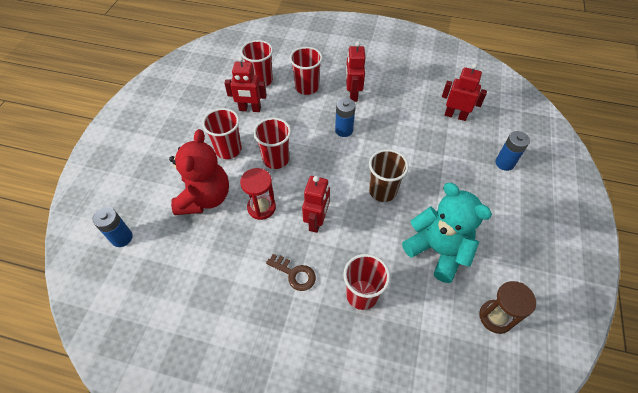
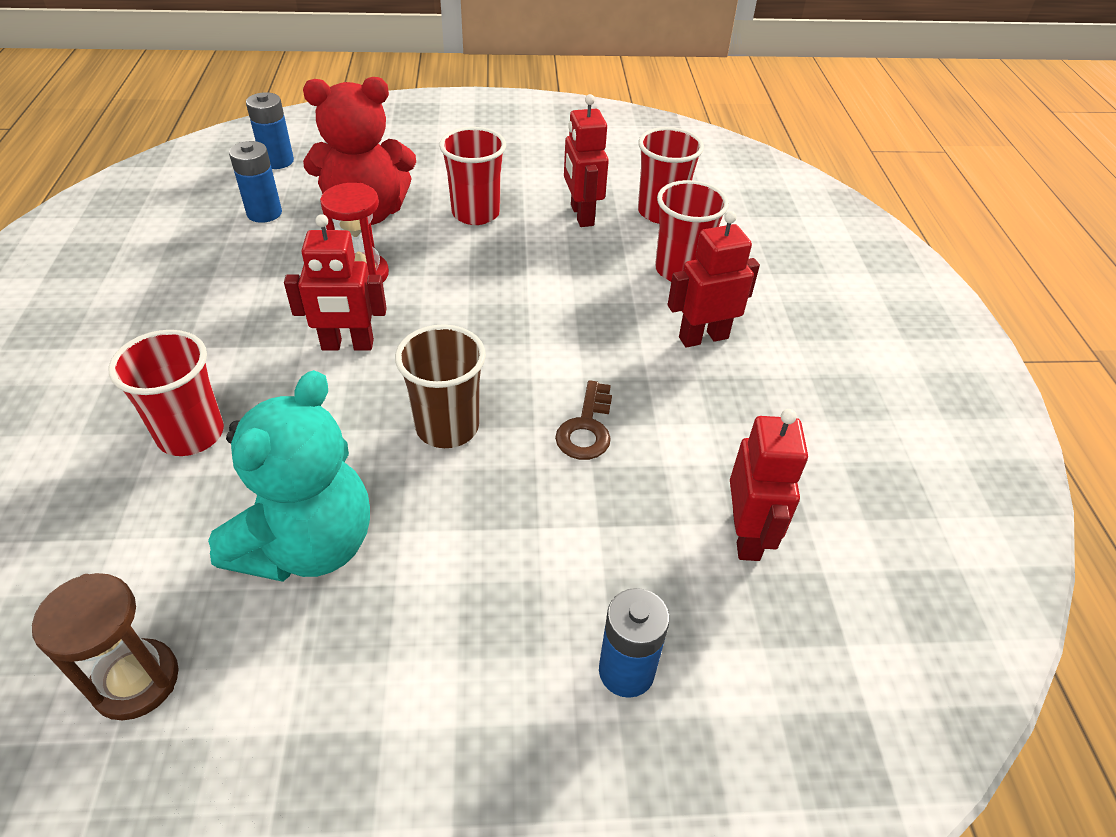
camera: 70 degrees right, 10 degrees down
red cup [253,117,291,169] -> none
brown key [266,254,316,291] -> brown key moved to [555,380,612,460]
blue battery [335,98,356,137] -> blue battery moved to [229,141,282,223]

